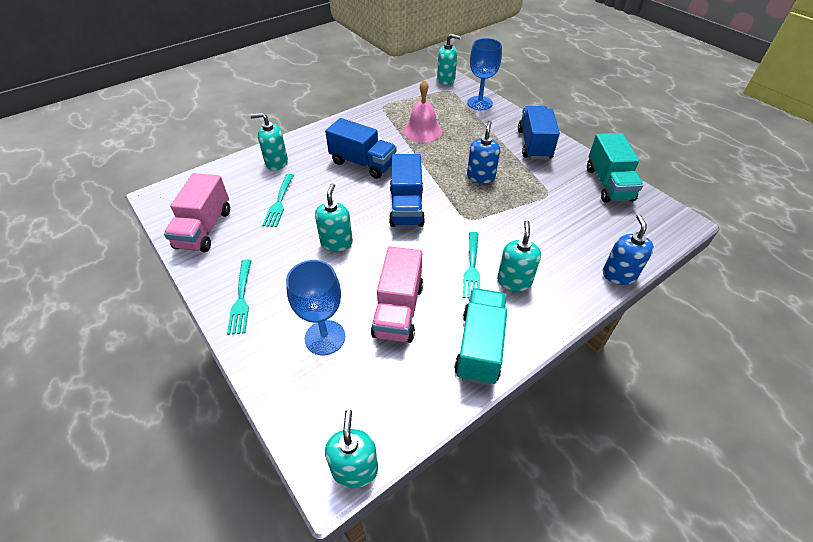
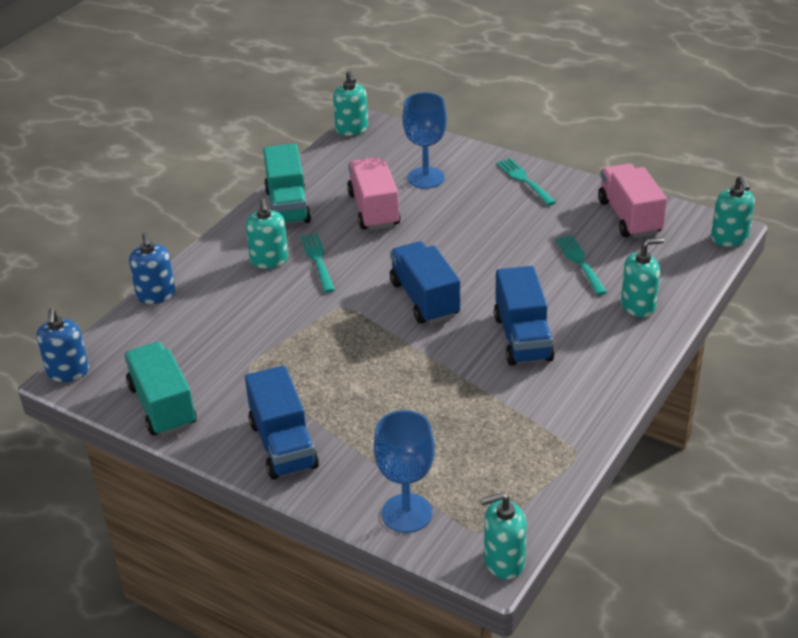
camera: 160 degrees right, 10 degrees down
turquoise soap dispenser [315,183,353,252] -> turquoise soap dispenser moved to [711,176,755,247]
blue truck [325,118,397,179] -> blue truck turned 105 degrees counterclockwise [494,266,555,366]
pink bell [403,80,442,142] -> none
blue soap dispenser [467,121,500,184] -> blue soap dispenser moved to [37,308,89,382]

